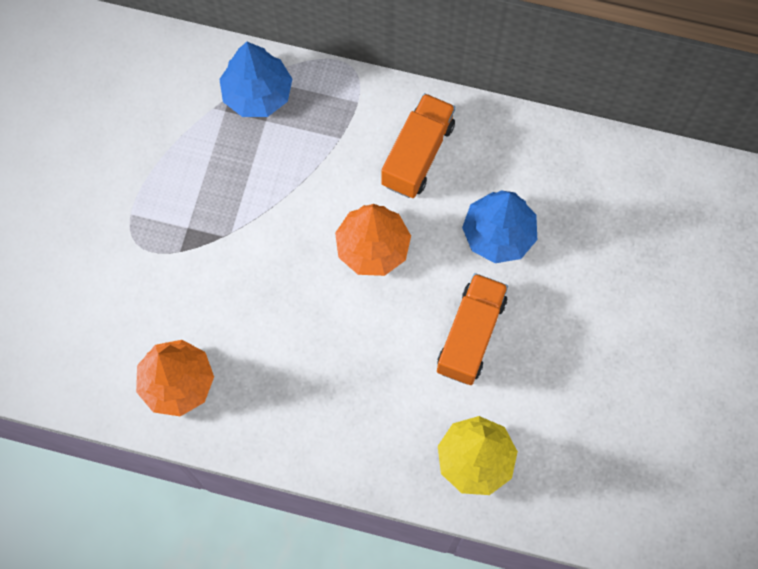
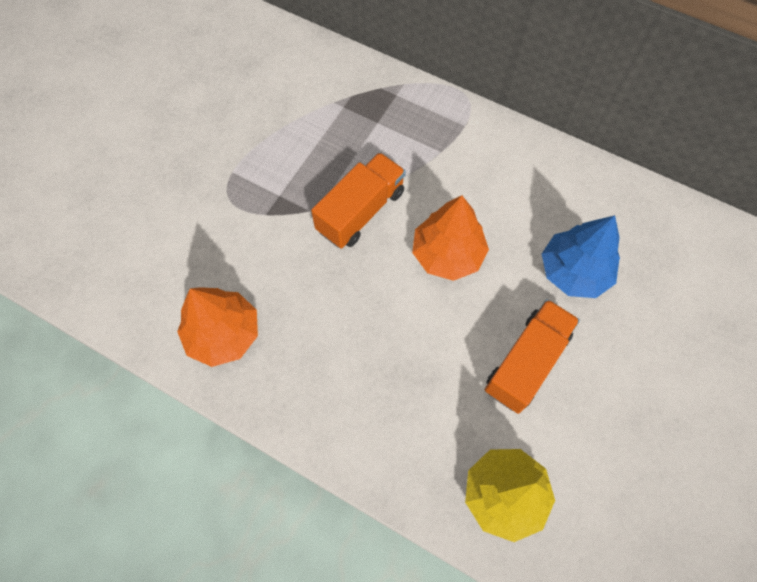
camera: 15 degrees right, 5 degrees down
blue tree [219,42,292,117] -> none
orange truck [381,93,455,198] -> orange truck moved to [311,152,406,249]

